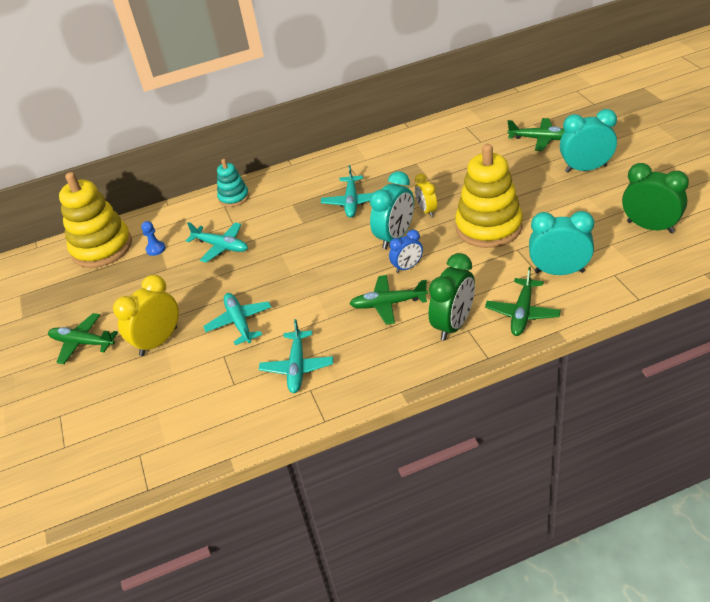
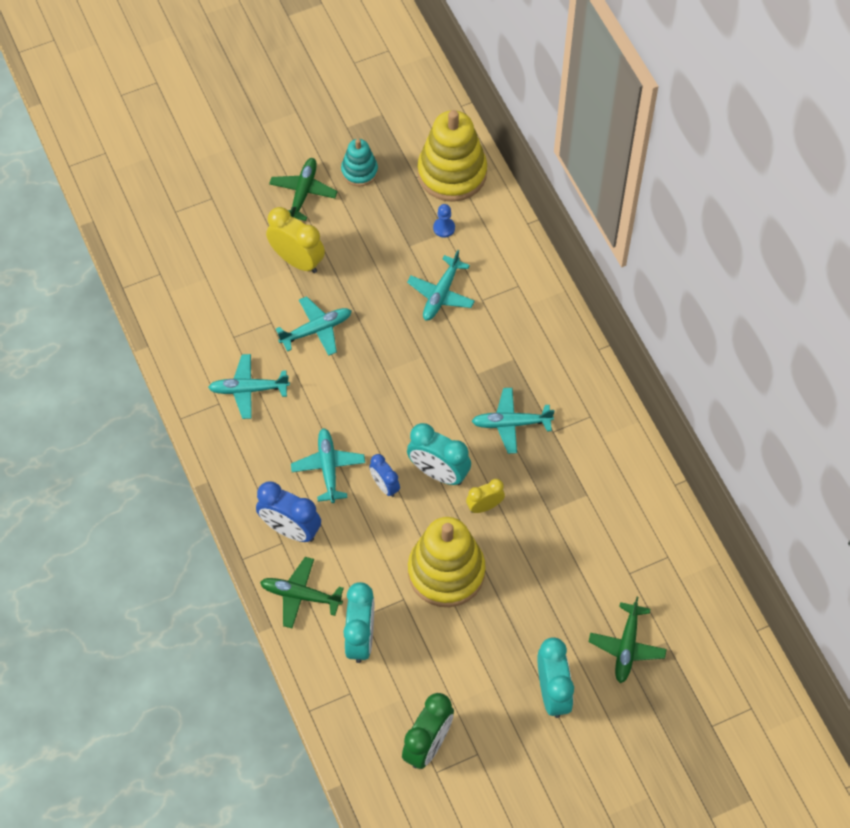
camera: 80 degrees right, 20 degrees up
turquoise stacking toy [217,159,249,207] -> turquoise stacking toy moved to [341,139,378,186]
green plane [349,275,428,325] -> turquoise plane [291,428,365,503]
green clock [429,253,475,341] -> blue clock [256,482,321,542]

